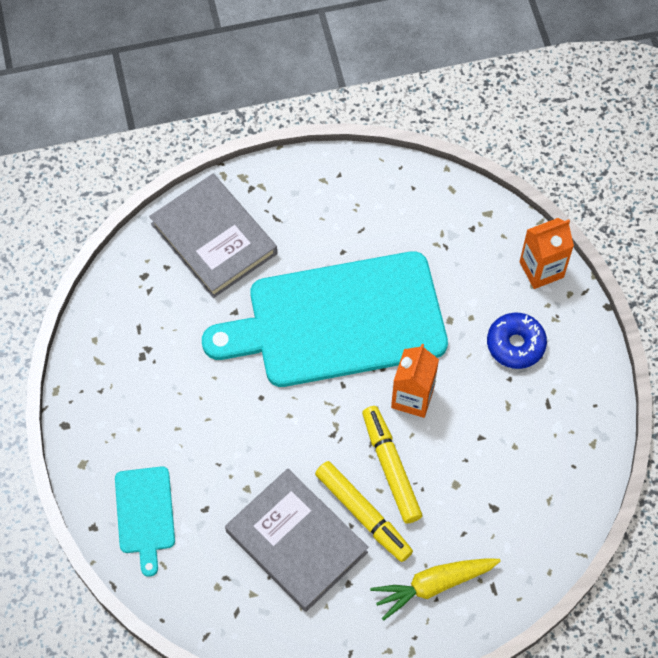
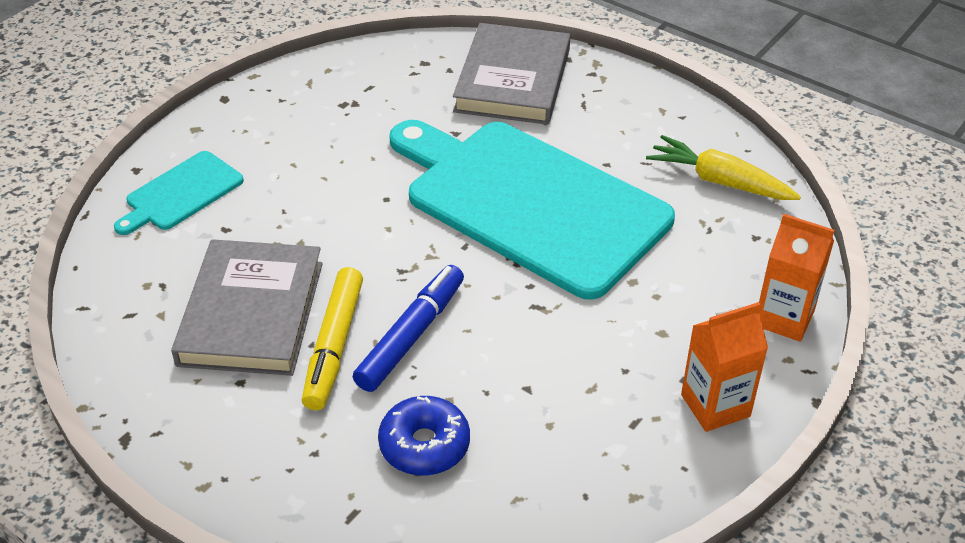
camera: 50 degrees right, 20 degrees down
yellow marker [362,406,422,523] -> blue marker [353,265,464,392]
yellow carrot [370,558,501,621] -> yellow carrot moved to [646,135,801,200]
orange carton [391,344,439,418] -> orange carton moved to [681,302,768,432]
blue donut [487,313,547,369] -> blue donut moved to [378,396,470,476]

